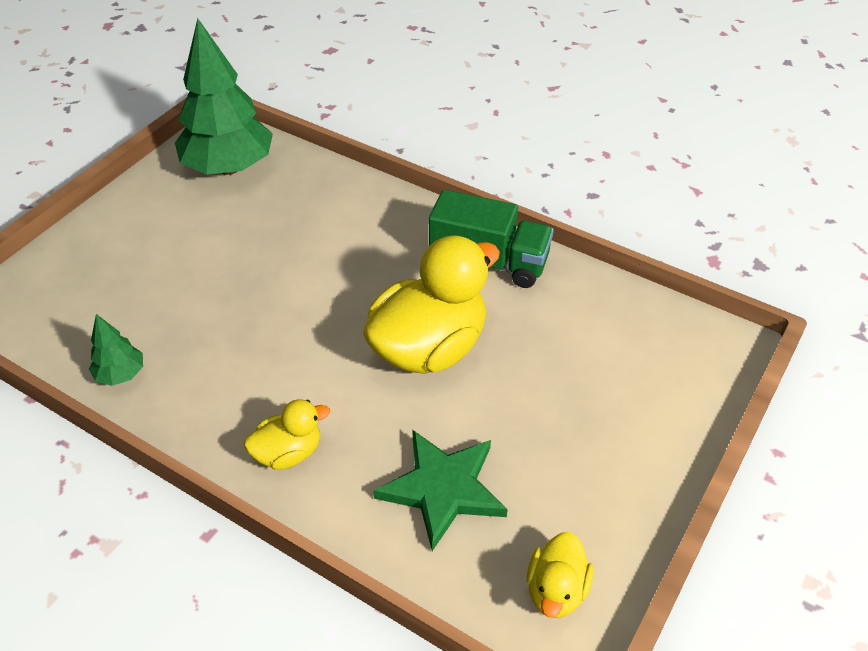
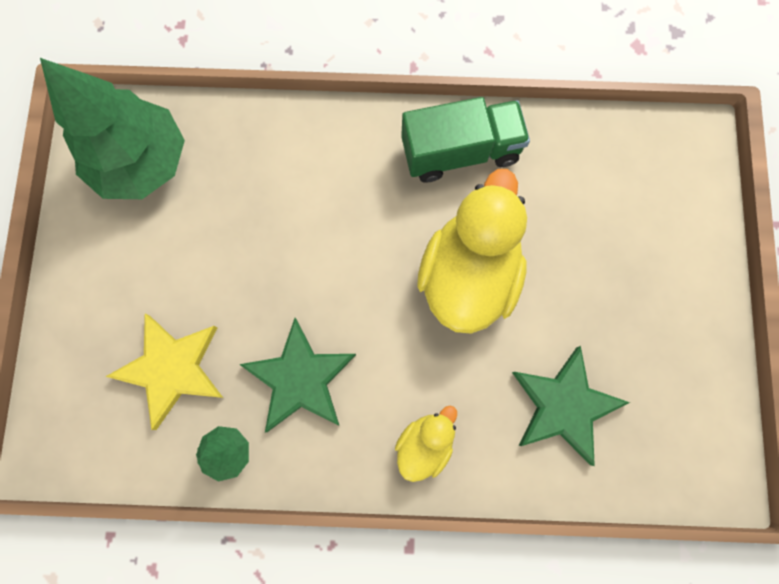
camera: 30 degrees left, 30 degrees up
yellow duck [527,532,593,618] -> none
none -> yellow star [105,314,223,430]
none -> green star [239,318,356,432]

